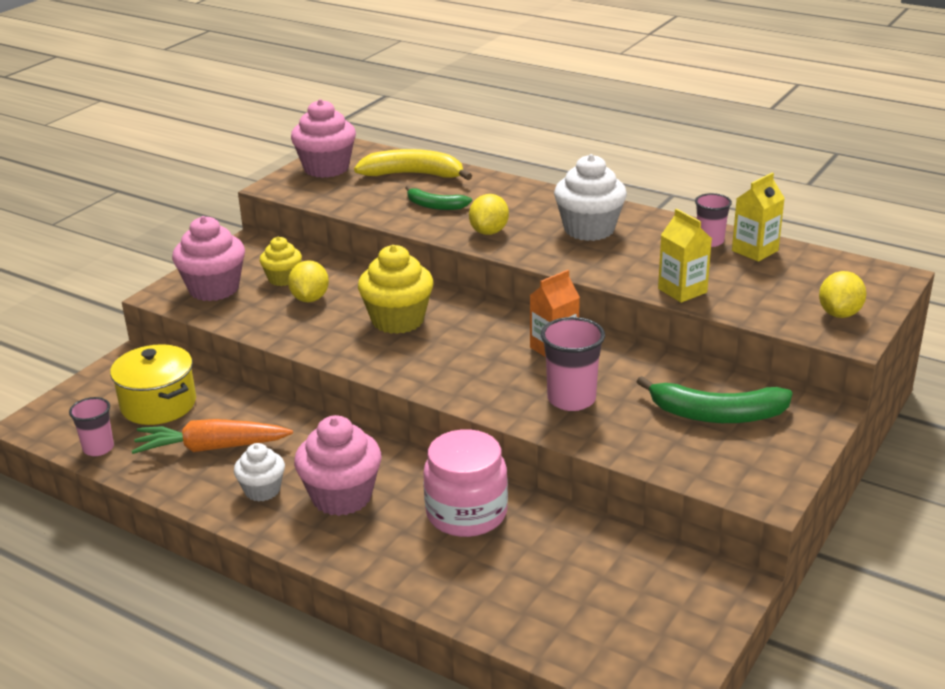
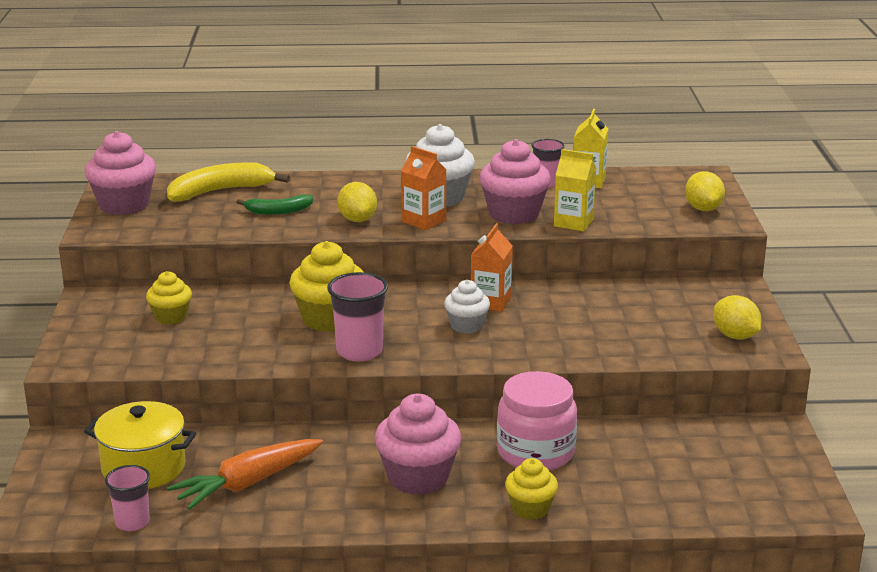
camera: 35 degrees left, 5 degrees down
pink cupcake [172,216,245,301] -> pink cupcake moved to [479,139,551,224]
white cupcake [234,443,285,502] -> white cupcake moved to [444,280,490,334]
yellow lemon [288,260,329,302] -> yellow lemon moved to [713,295,762,340]
pink cup [541,317,605,411] -> pink cup moved to [327,272,388,362]
green banana [637,376,792,423] -> none
none -> orange carton [401,146,447,230]
none -> yellow cupcake [505,458,558,520]

